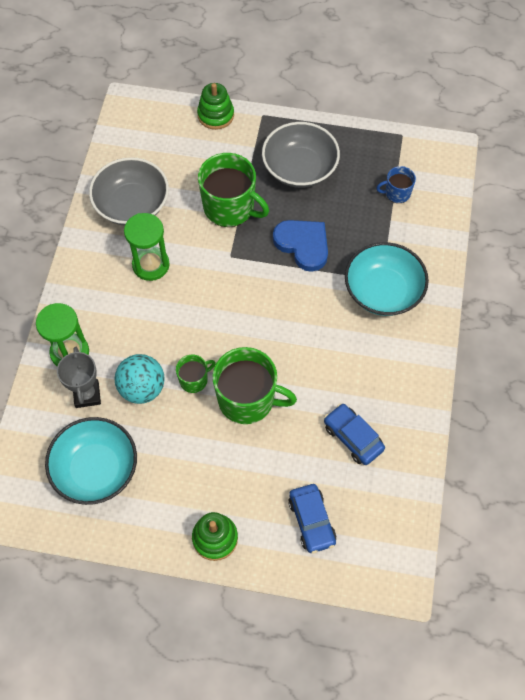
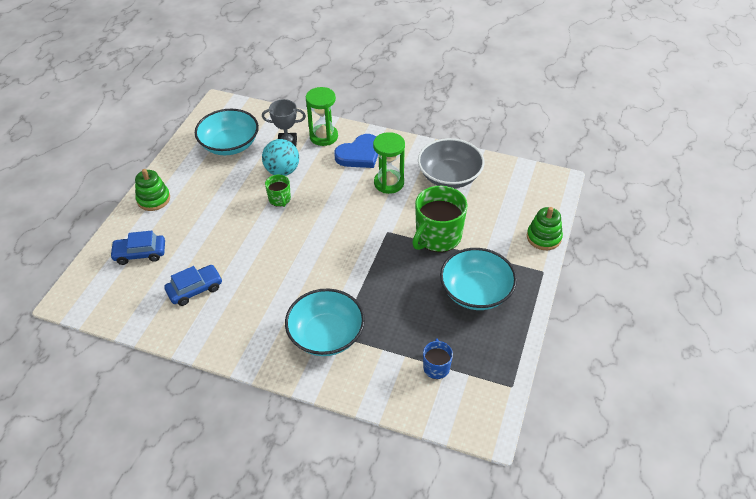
camera: 100 degrees right, 15 degrees down
green mug [213,347,297,424] -> none
grey bowl [262,122,340,188] -> turquoise bowl [440,248,517,310]
blue heart [273,220,328,272] -> blue heart moved to [334,134,378,168]

